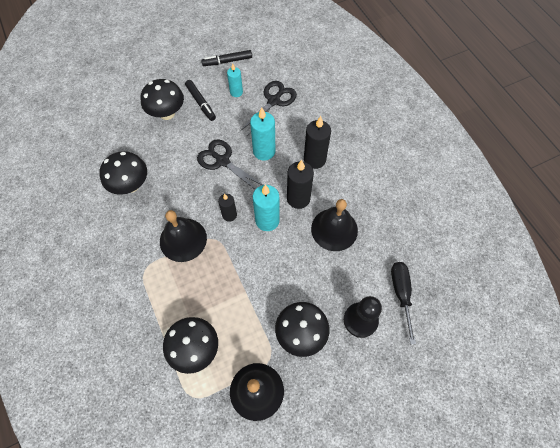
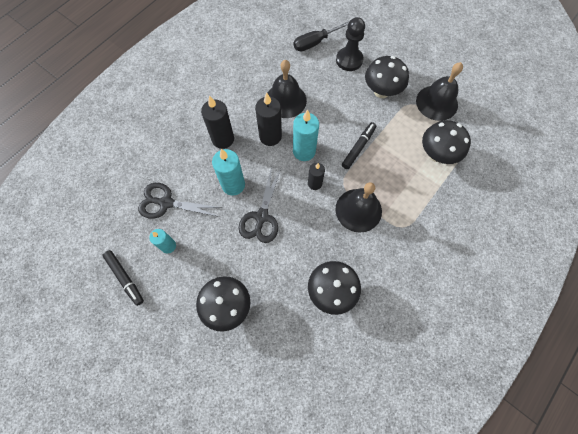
camera: 115 degrees left, 5 degrees up
black marker [185,80,216,121] -> black marker moved to [342,122,376,169]

